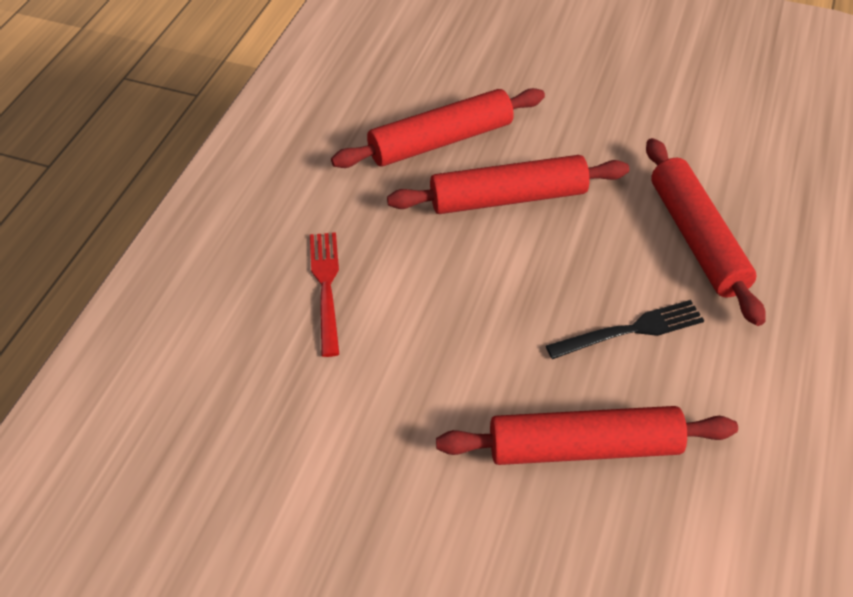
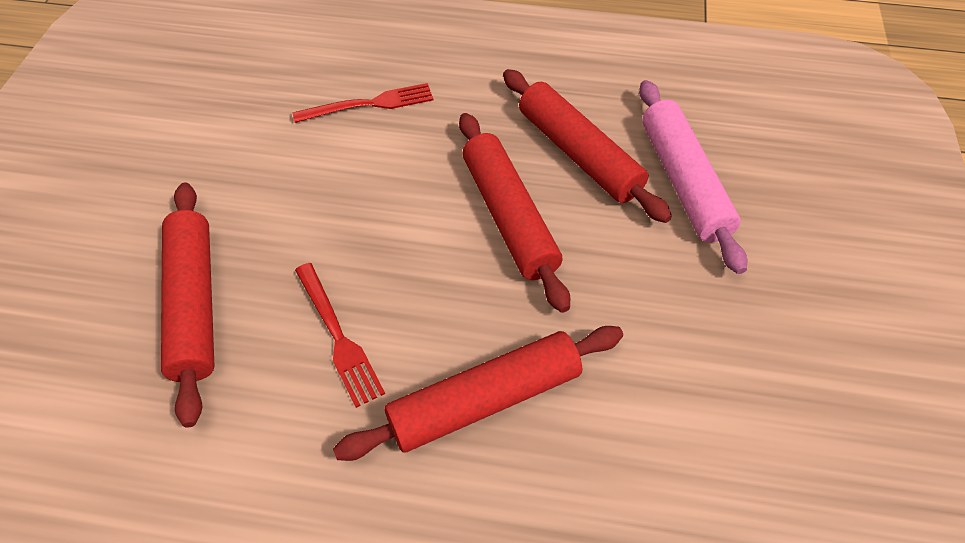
camera: 80 degrees right, 5 degrees up
black fork [546,300,704,359] -> red fork [295,263,385,408]
none -> pink rolling pin [639,80,747,274]

